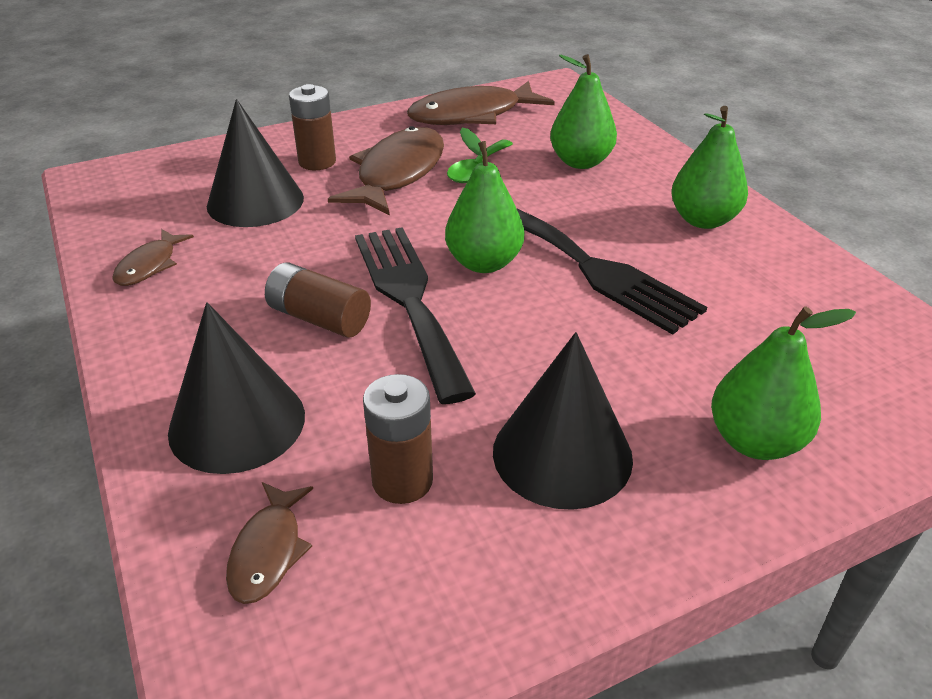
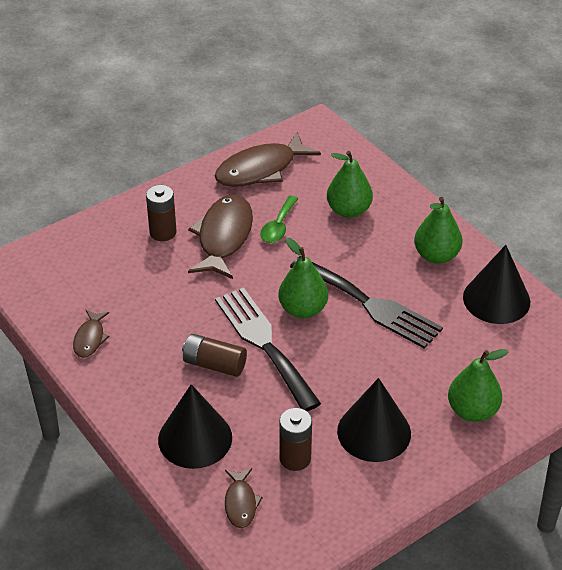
camera: 10 degrees left, 5 degrees up
black cone [207,99,304,227] -> black cone moved to [463,245,530,324]

